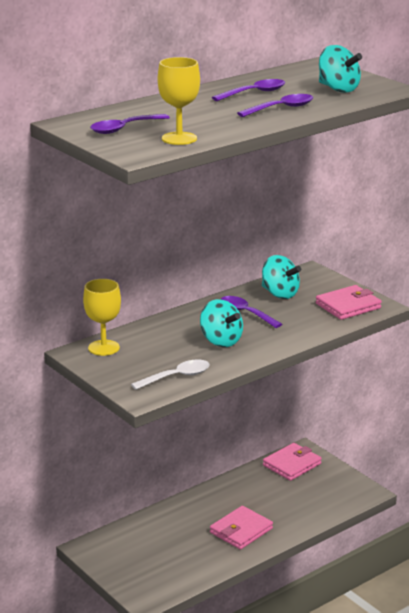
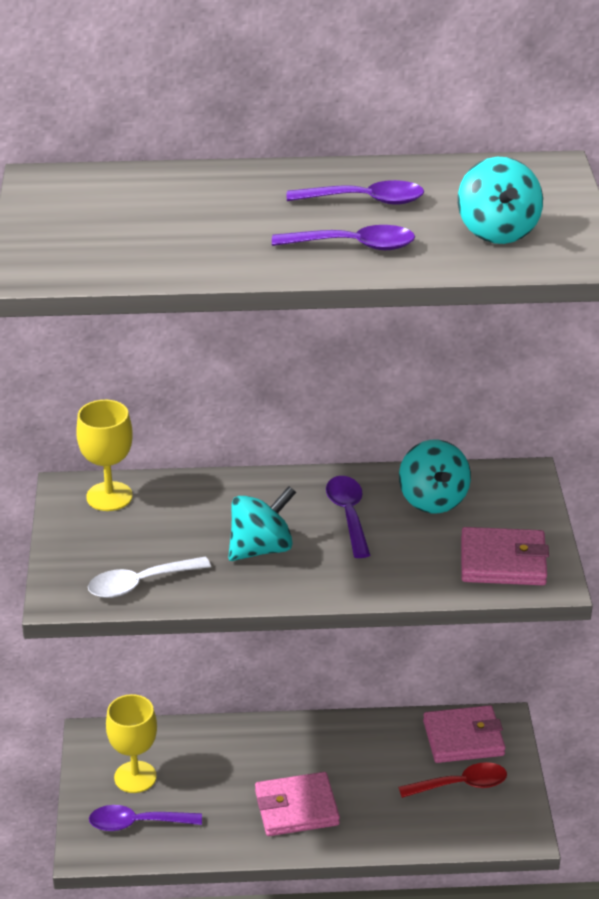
camera: 35 degrees right, 10 degrees up
purple spoon [90,114,170,134] -> purple spoon moved to [89,805,202,831]
white spoon [131,359,210,390] -> white spoon turned 150 degrees clockwise [88,556,211,598]
yellow goblet [158,57,200,145] -> yellow goblet moved to [106,694,157,793]
turquoise spinning top [200,299,243,347] -> turquoise spinning top turned 120 degrees counterclockwise [228,486,296,561]
none -> red spoon [398,762,507,798]

